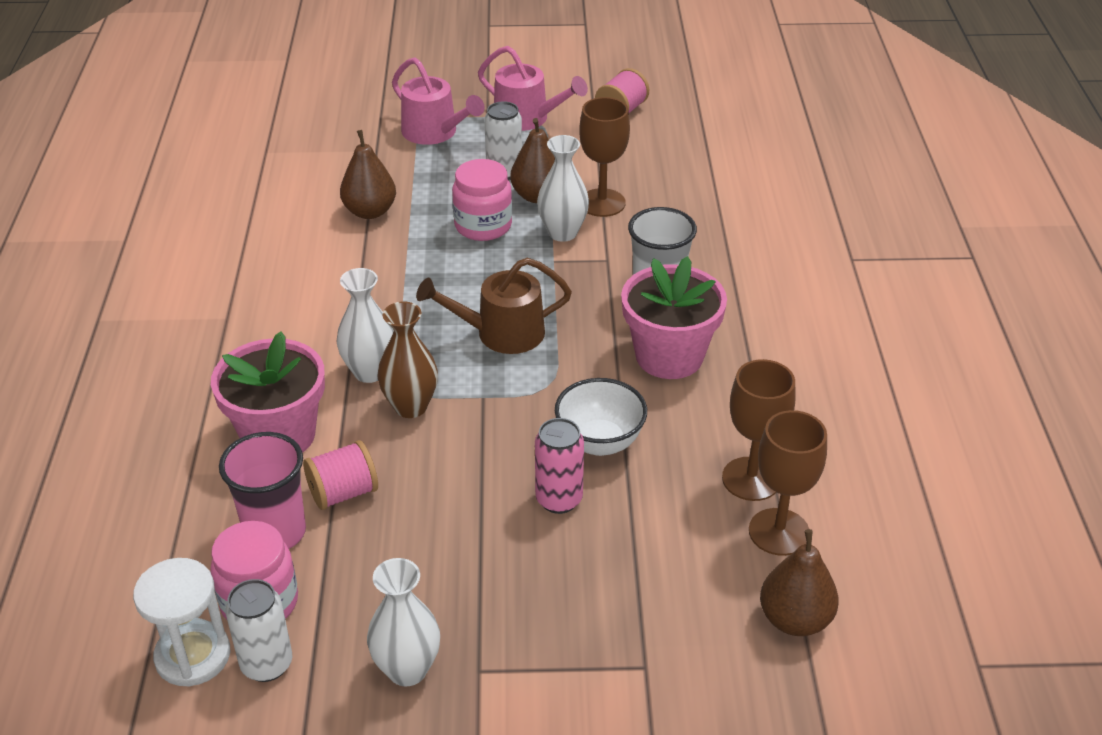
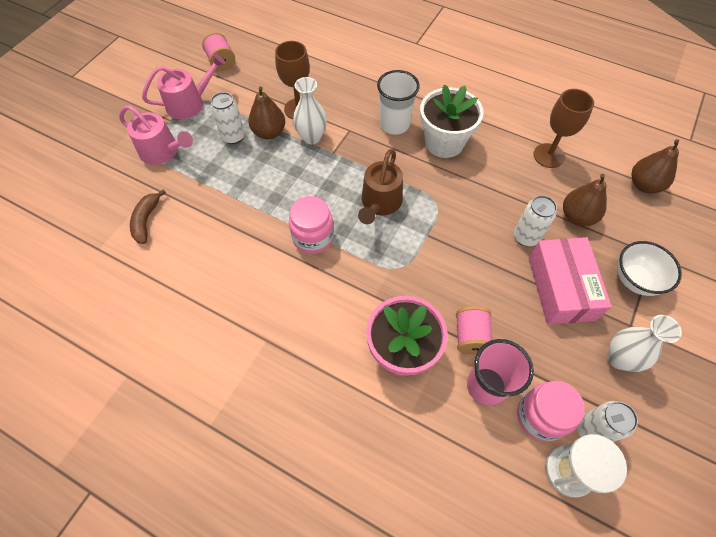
camera: 60 degrees left, 20 degrees up
white vase [336,268,394,383] -> none
brown pear [340,130,396,219] -> brown pear moved to [563,174,607,226]
brown vase [377,301,438,418] -> none
pink watering can [392,57,485,145] -> pink watering can turned 45 degrees clockwise [119,105,193,165]
pink jar [452,159,512,241] -> pink jar moved to [289,196,334,254]
pink can [535,418,584,514] -> white can [514,196,557,246]
white bowl [555,378,647,456] -> white bowl moved to [617,241,682,296]
pink flower pot [621,256,727,379] -> white flower pot [420,85,484,158]
brown goblet [749,410,827,556] -> none
none -> brown banana [130,190,166,244]
none -> pink box [529,237,612,325]

